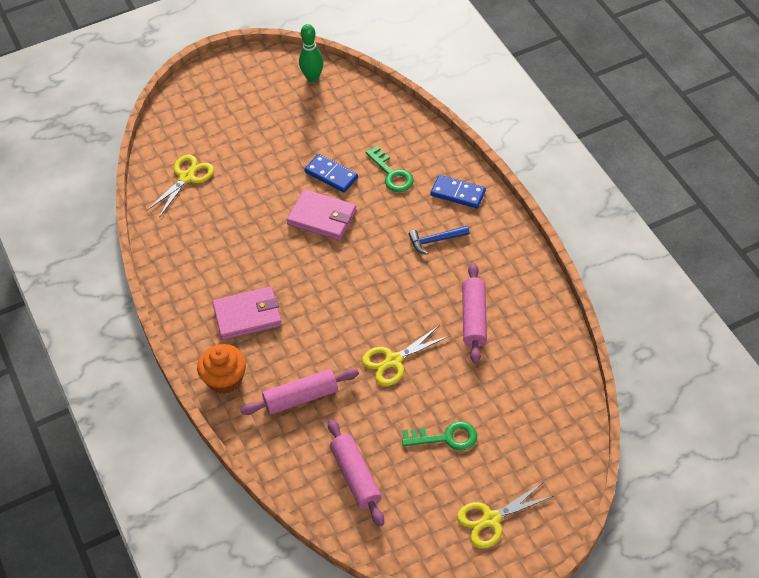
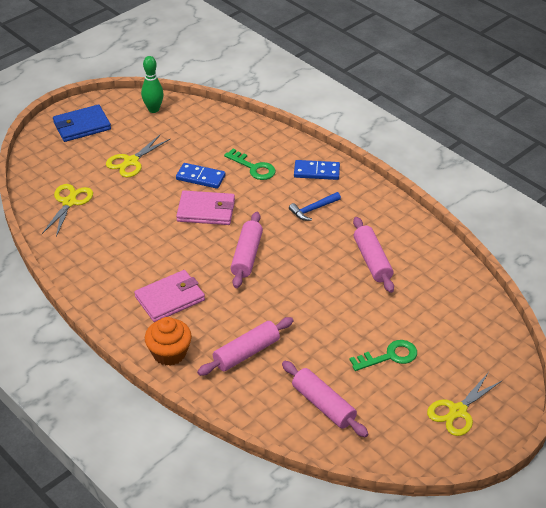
camera: 20 degrees left, 10 degrees down
yellow scissors [362,325,449,386] -> yellow scissors moved to [106,134,170,177]
none -> blue wallet [53,104,111,142]
none -> pink rolling pin [231,212,263,288]

